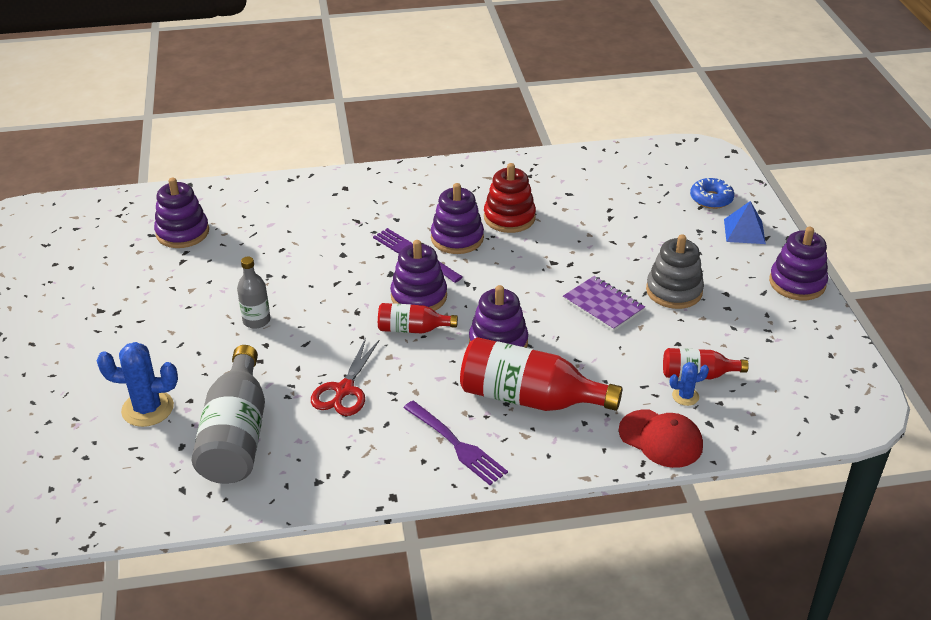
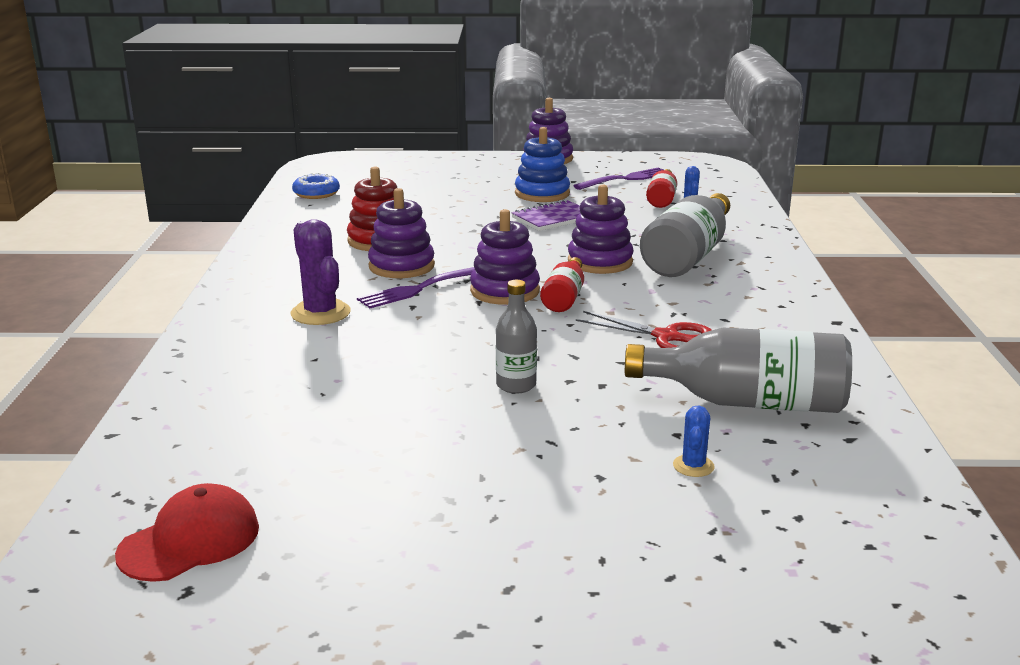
camera: 80 degrees left, 15 degrees down
blue cactus [97,342,178,427] -> blue cactus [673,406,715,477], size x0.53
purple stacking toy [154,178,209,248] -> none
purple fork [403,401,508,485] -> purple fork moved to [573,168,664,190]
red bottle [460,337,623,411] -> grey bottle [640,193,730,277]
red cap [619,410,703,468] -> red cap moved to [115,483,259,582]
grey stacking toy [646,234,704,309] -> blue stacking toy [515,127,570,202]
blue donut [690,178,734,209] -> blue donut moved to [292,173,340,199]
blue pyramid [724,201,766,244] -> none
none -> purple cactus [290,219,350,325]

